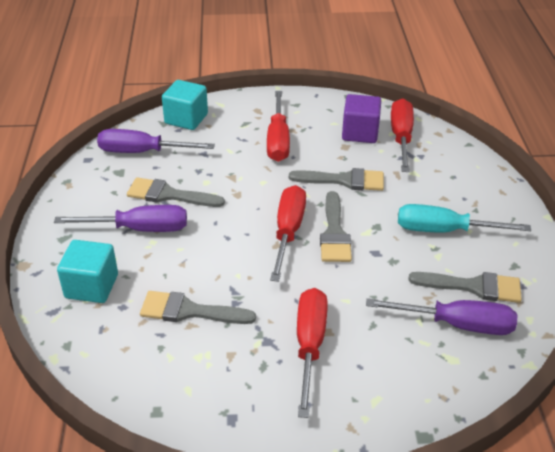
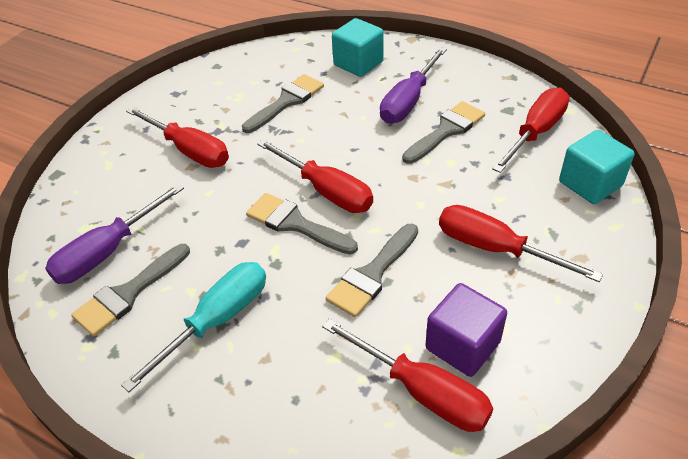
camera: 125 degrees right, 5 degrees up
purple screwdriver [97,129,215,153] -> red screwdriver [492,88,570,173]

